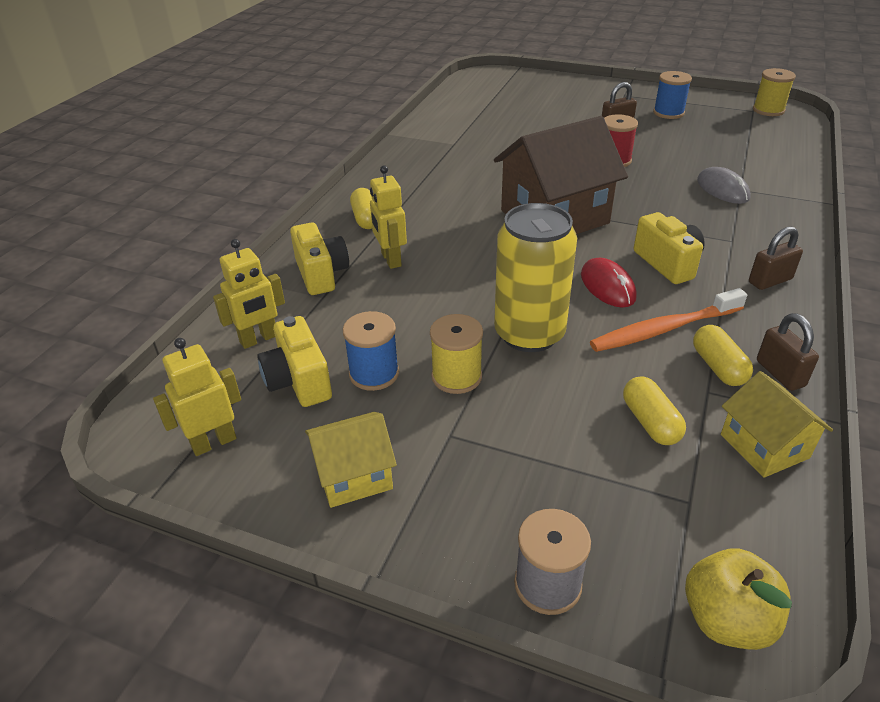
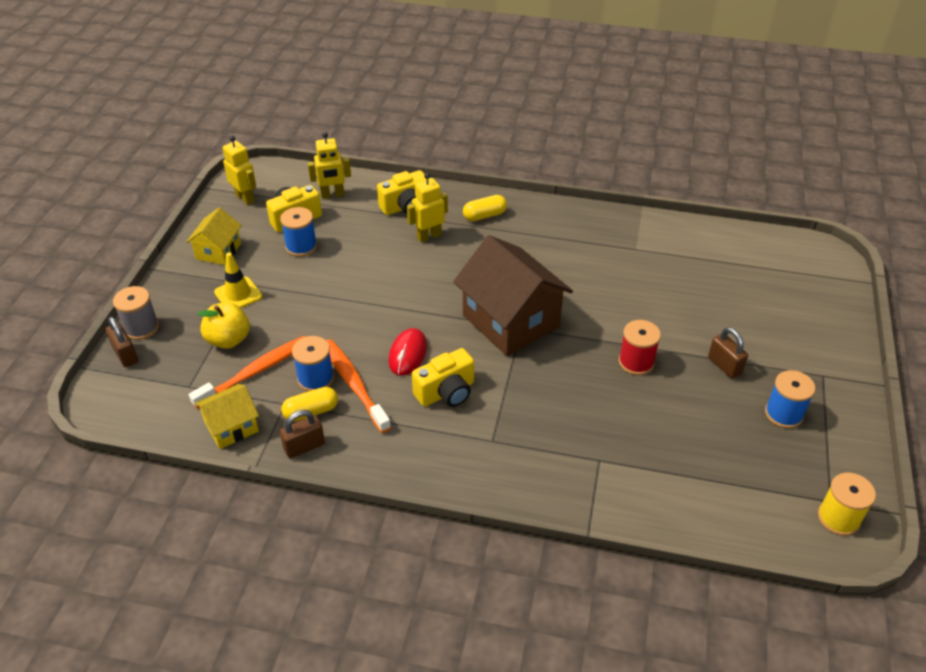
camera: 80 degrees right, 5 degrees up
yellow robot [213,239,285,349] -> yellow robot turned 60 degrees counterclockwise [308,132,351,199]
yellow house [305,412,397,508] -> yellow house turned 45 degrees clockwise [186,207,242,265]
yellow spool [430,314,483,394] -> none
yellow can [494,203,577,352] -> none
red mouse [581,258,637,308] -> red mouse turned 45 degrees counterclockwise [389,328,427,376]
yellow capsule [623,376,686,445] -> orange toothbrush [189,336,306,409]
yellow apple [685,549,792,650] -> yellow apple moved to [197,302,250,349]
grey mouse [697,167,751,204] -> none
brown padlock [749,227,803,290] -> brown padlock moved to [106,317,138,367]
none -> yellow traffic cone [214,252,262,308]
none -> blue spool [292,336,334,391]

